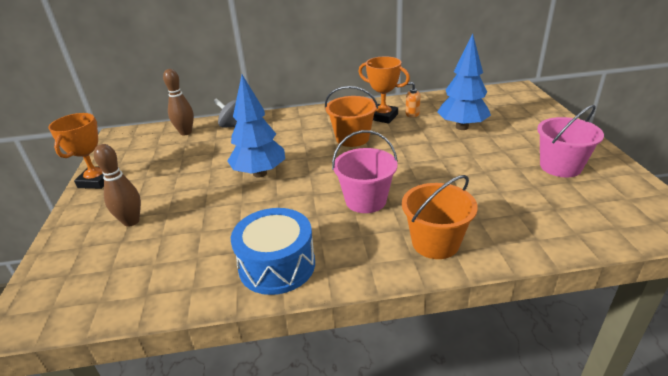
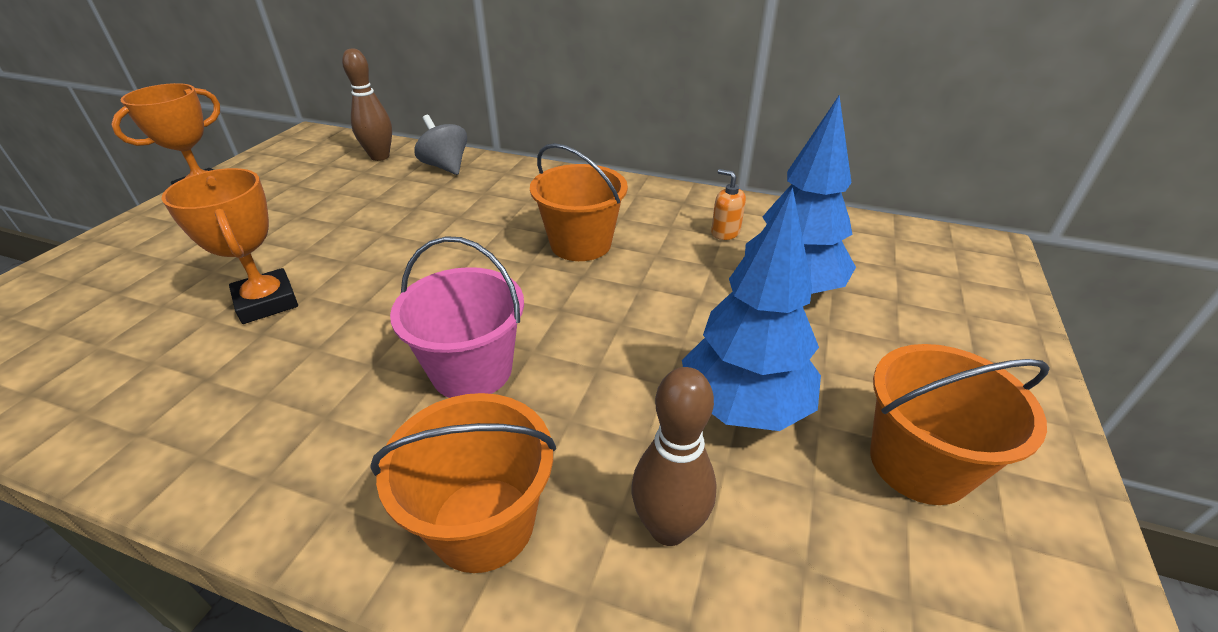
camera: 25 degrees right, 5 degrees up
brown bowling pin [94,144,141,227] -> brown bowling pin moved to [631,367,717,546]
blue tree [227,75,285,178] -> blue tree moved to [682,187,821,431]
blue drum [231,208,315,295] -> none
orange trophy [358,56,410,124] -> orange trophy moved to [161,168,298,324]
pink bucket [537,105,604,177] -> orange bucket [870,344,1050,505]

